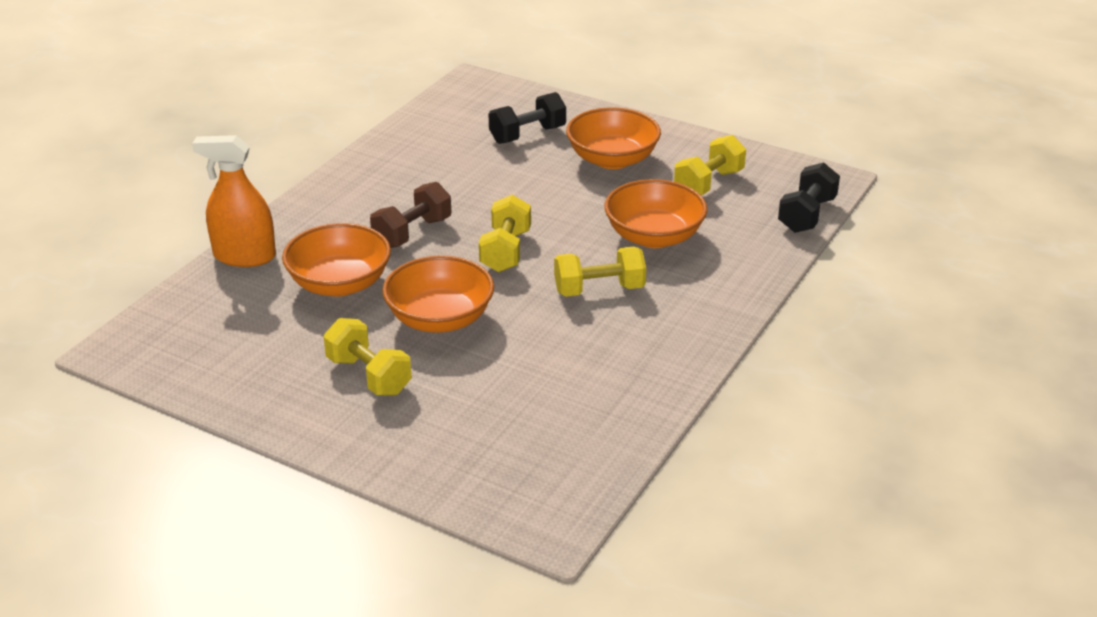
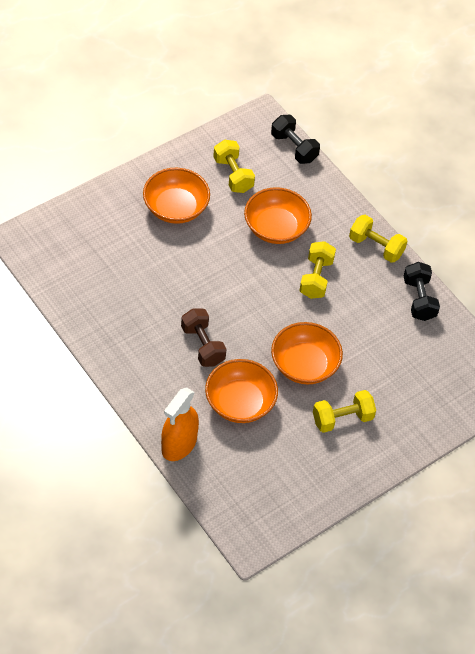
camera: 70 degrees left, 20 degrees up
yellow dumbbell [479,195,531,272] -> yellow dumbbell moved to [349,215,407,263]
black dumbbell [489,92,566,144] -> black dumbbell moved to [404,262,440,321]

